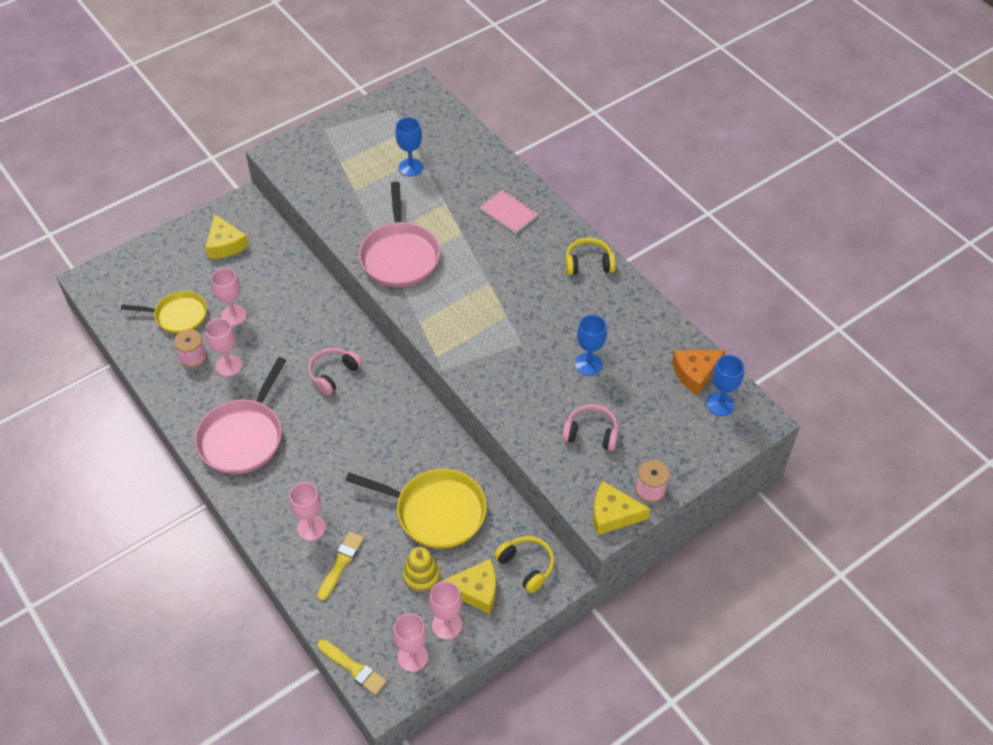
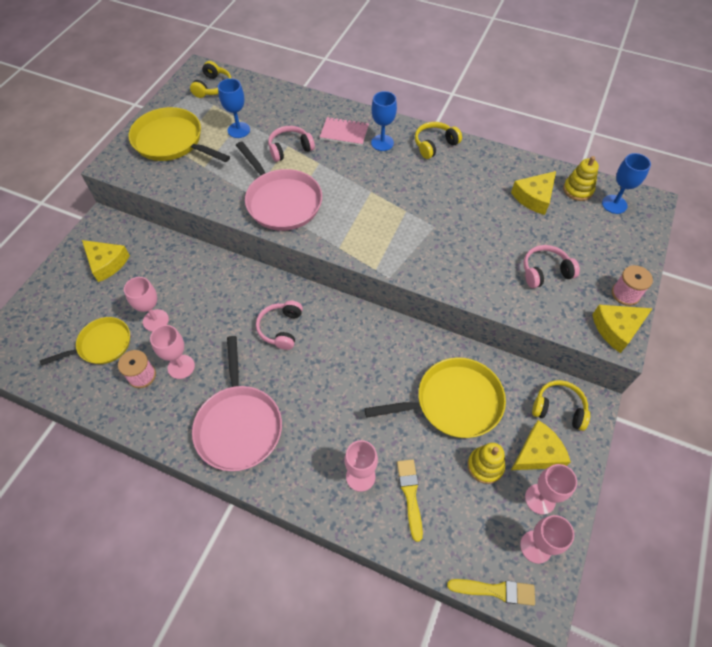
camera: 30 degrees left, 5 degrees up
blue goblet [575,315,607,376] -> blue goblet moved to [371,91,397,151]
orange cheese [672,350,726,395] -> yellow stacking toy [563,156,599,201]
none -> yellow pan [129,107,230,162]
none -> yellow headphones [190,61,232,98]
none -> pink headphones [268,126,315,162]
none -> yellow cheese [511,171,556,215]

